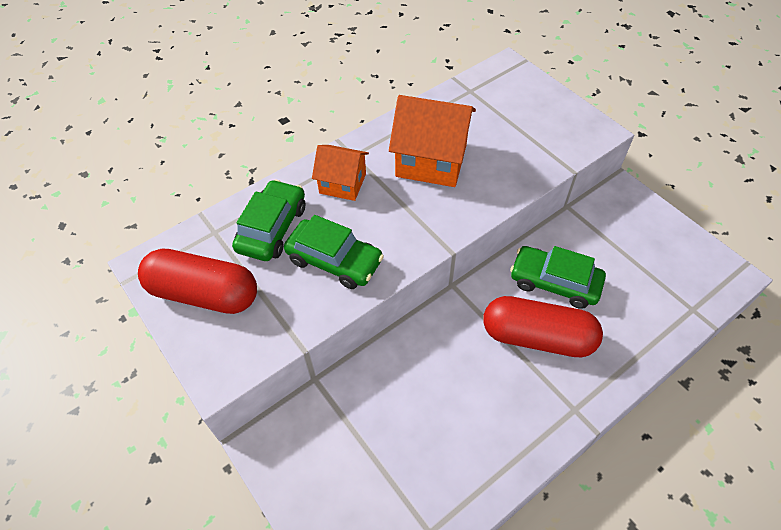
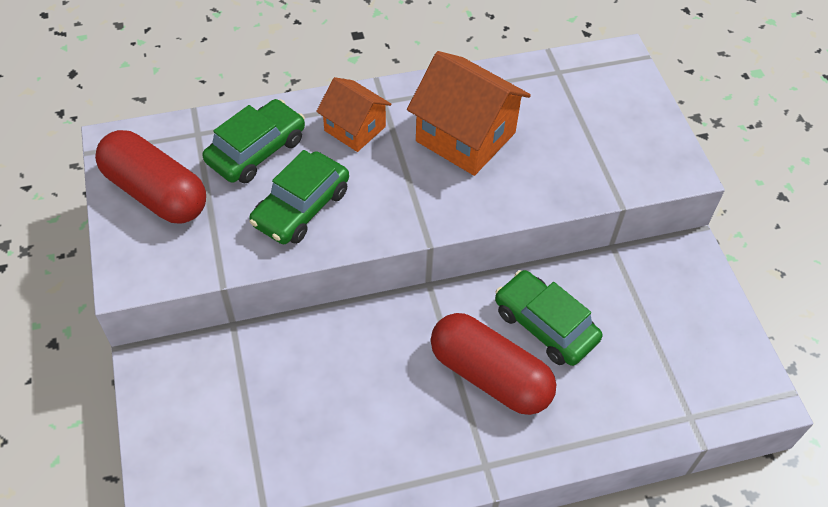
camera: 20 degrees right, 0 degrees up
green car [284,215,384,289] -> green car turned 75 degrees clockwise [249,150,349,244]

